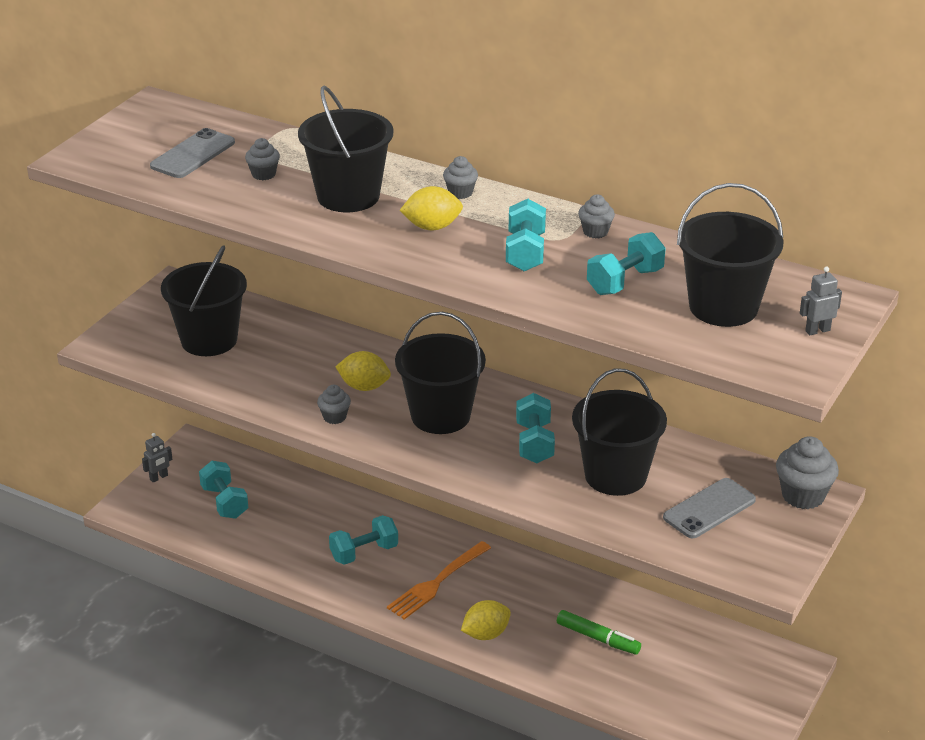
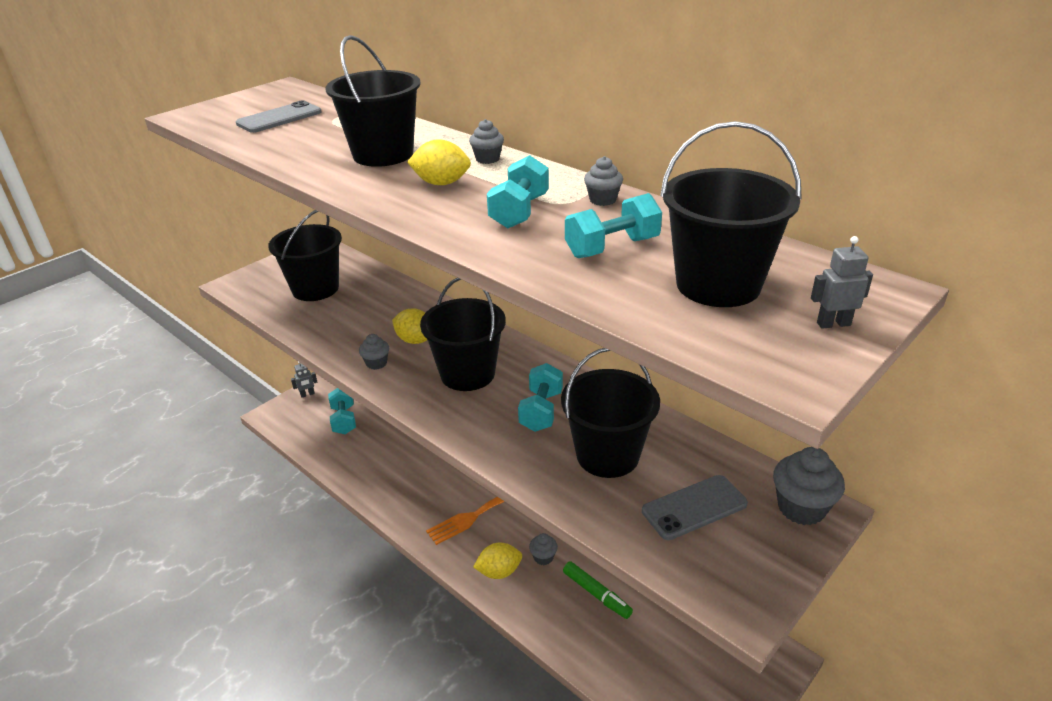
camera: 15 degrees right, 0 degrees up
grey cupcake [245,138,280,180] -> grey cupcake moved to [529,533,558,565]
turquoise dumbbell [329,515,398,565] -> none

